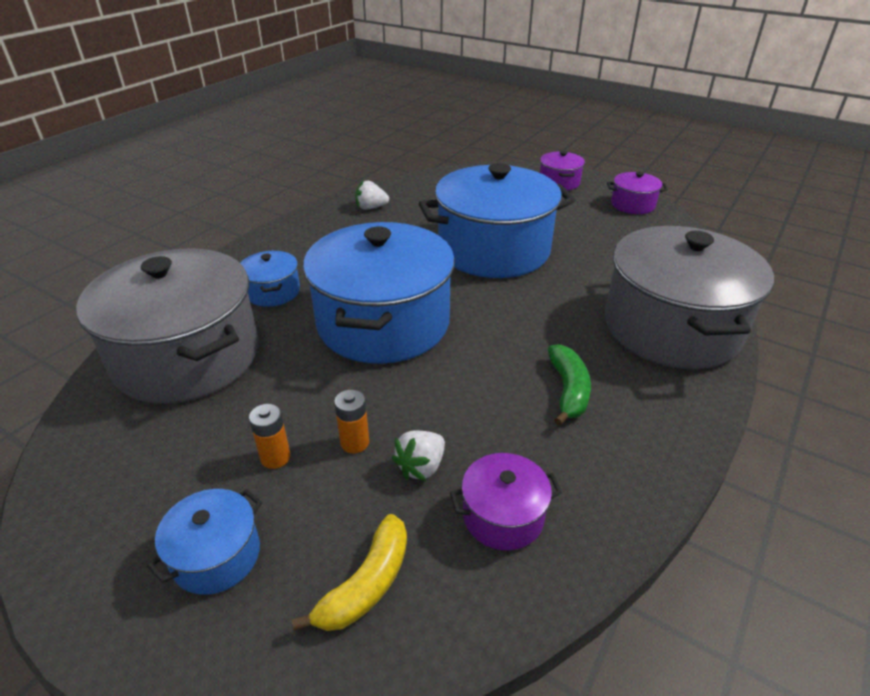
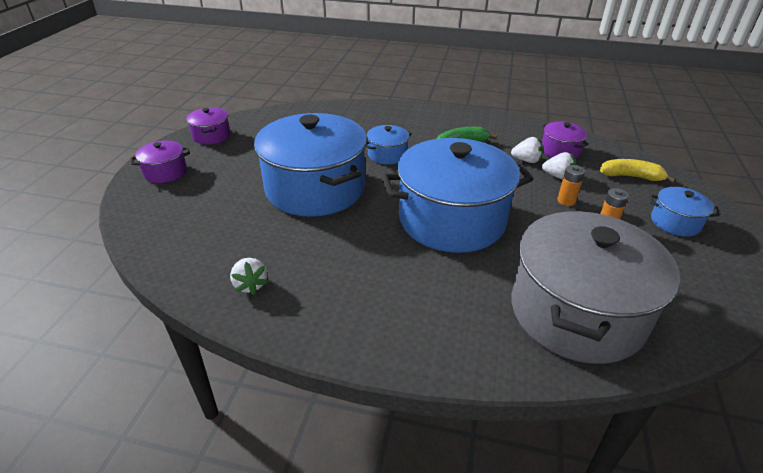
camera: 110 degrees left, 0 degrees up
blue pot [240,251,300,307] -> blue pot moved to [366,125,412,165]
grey pot [605,226,774,369] -> none
none -> white strawberry [511,137,543,163]

